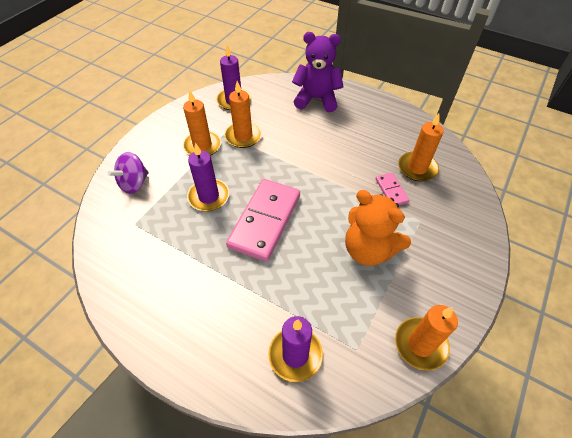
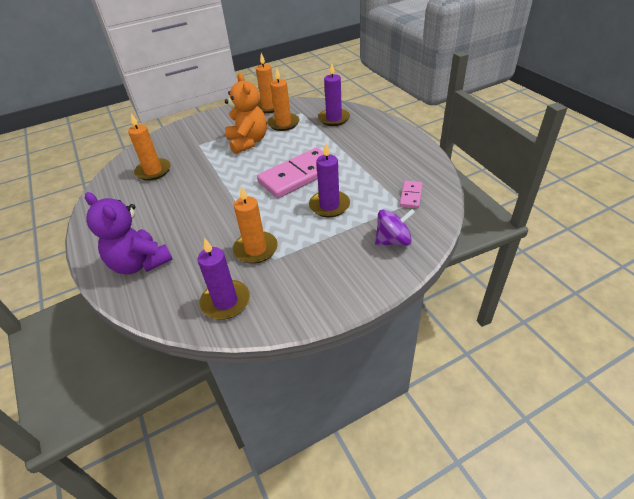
camera: 145 degrees left, 10 degrees down
orange candle [183,90,221,156] -> orange candle moved to [267,67,300,131]
pink domino [376,173,409,205] -> pink domino moved to [400,181,423,208]

